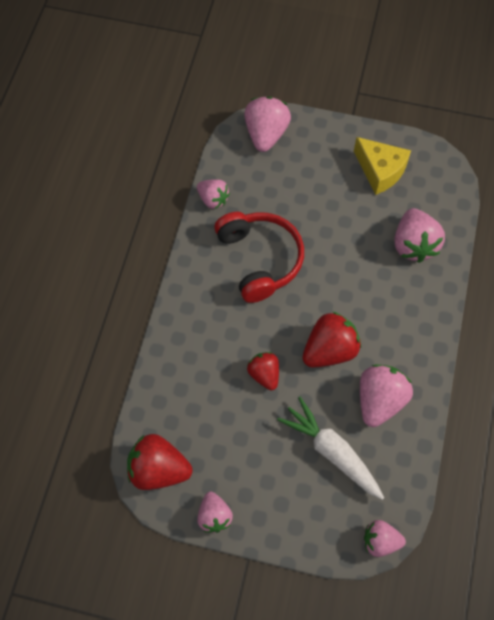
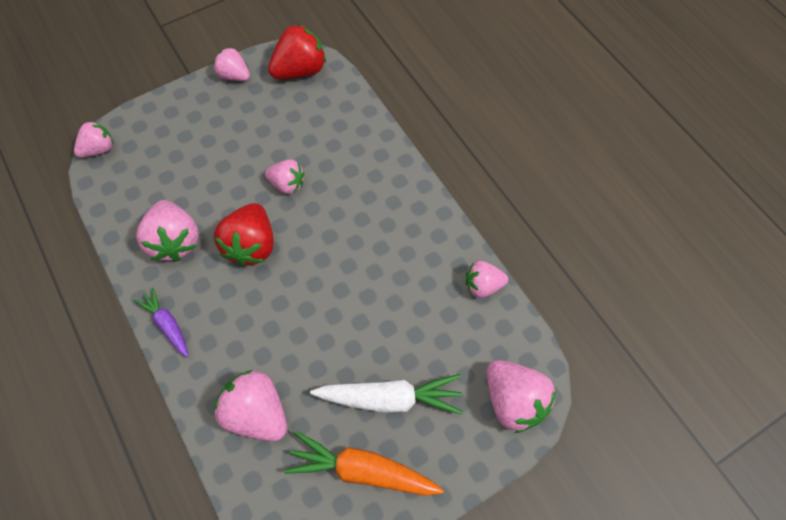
camera: 135 degrees right, 0 degrees up
red headphones [214,212,304,303] -> none
red strawberry [247,352,279,390] -> pink strawberry [265,159,304,194]
white carrot [277,397,384,500] -> white carrot moved to [310,374,463,415]
yellow cheese [354,137,411,195] -> orange carrot [284,431,444,496]
none -> purple carrot [134,287,188,357]

